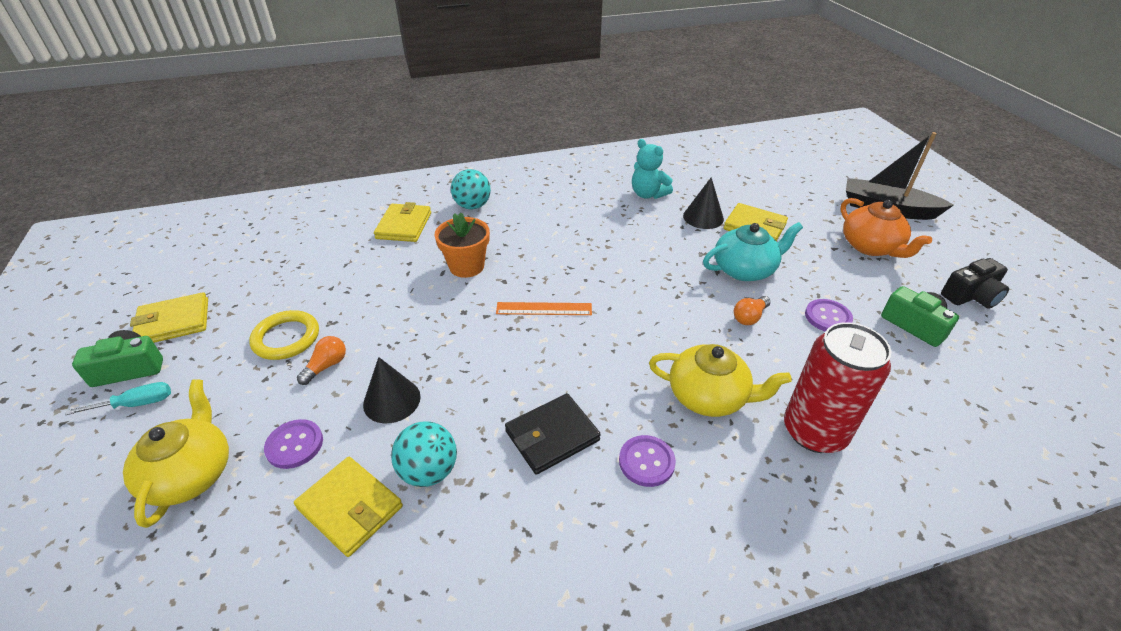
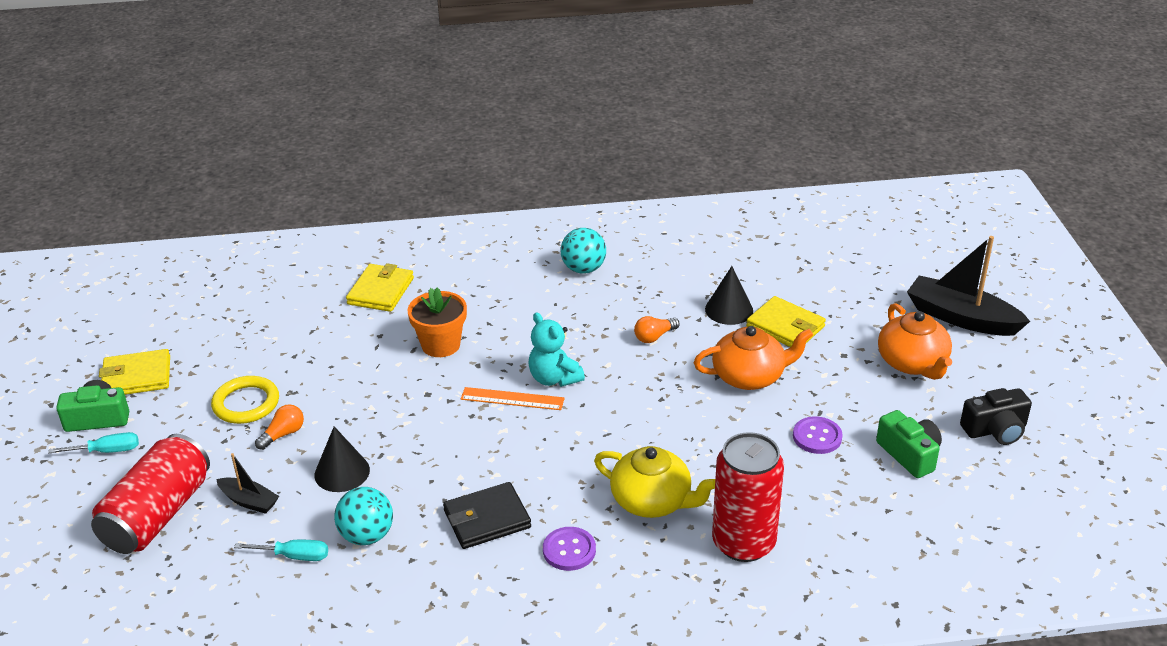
camera: 10 degrees right, 5 degrees down
yellow teapot [123,379,229,528] -> red can [91,434,210,554]
purple button [264,419,323,469] -> black boat [216,453,279,514]
yellow wallet [294,457,403,557] -> turquoise screwdriver [234,540,328,561]
turquoise ball [451,169,491,209] -> turquoise ball moved to [561,228,606,274]
turquoise teddy bear [632,139,673,199] -> turquoise teddy bear moved to [528,312,585,387]
turquoise teapot [703,222,803,281] -> orange teapot [693,326,813,390]
orange light bulb [734,296,771,325] -> orange light bulb moved to [634,316,679,343]

